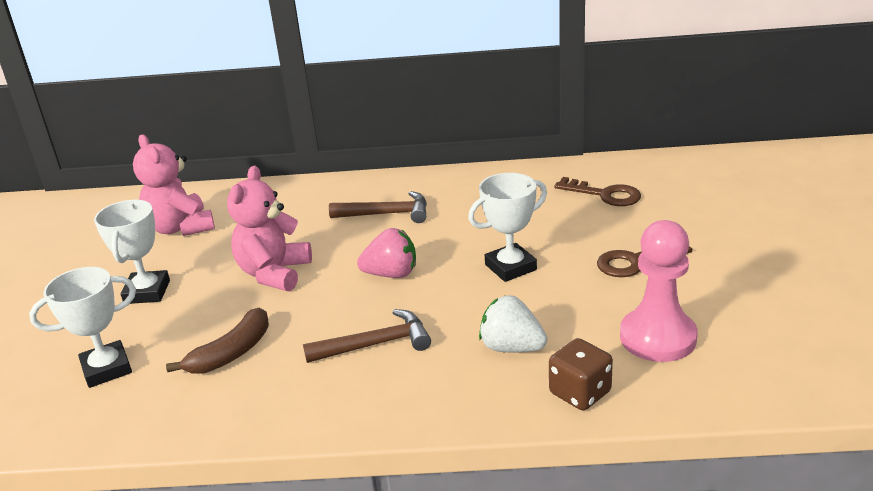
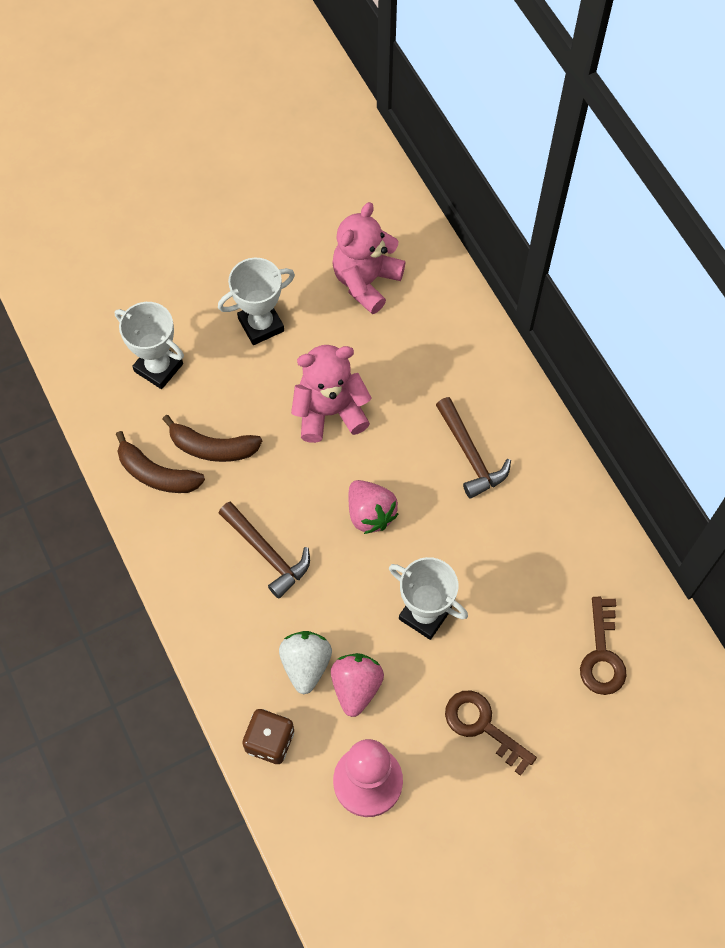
camera: 60 degrees right, 35 degrees up
none -> brown banana [116,431,205,493]
none -> pink strawberry [331,653,384,717]

